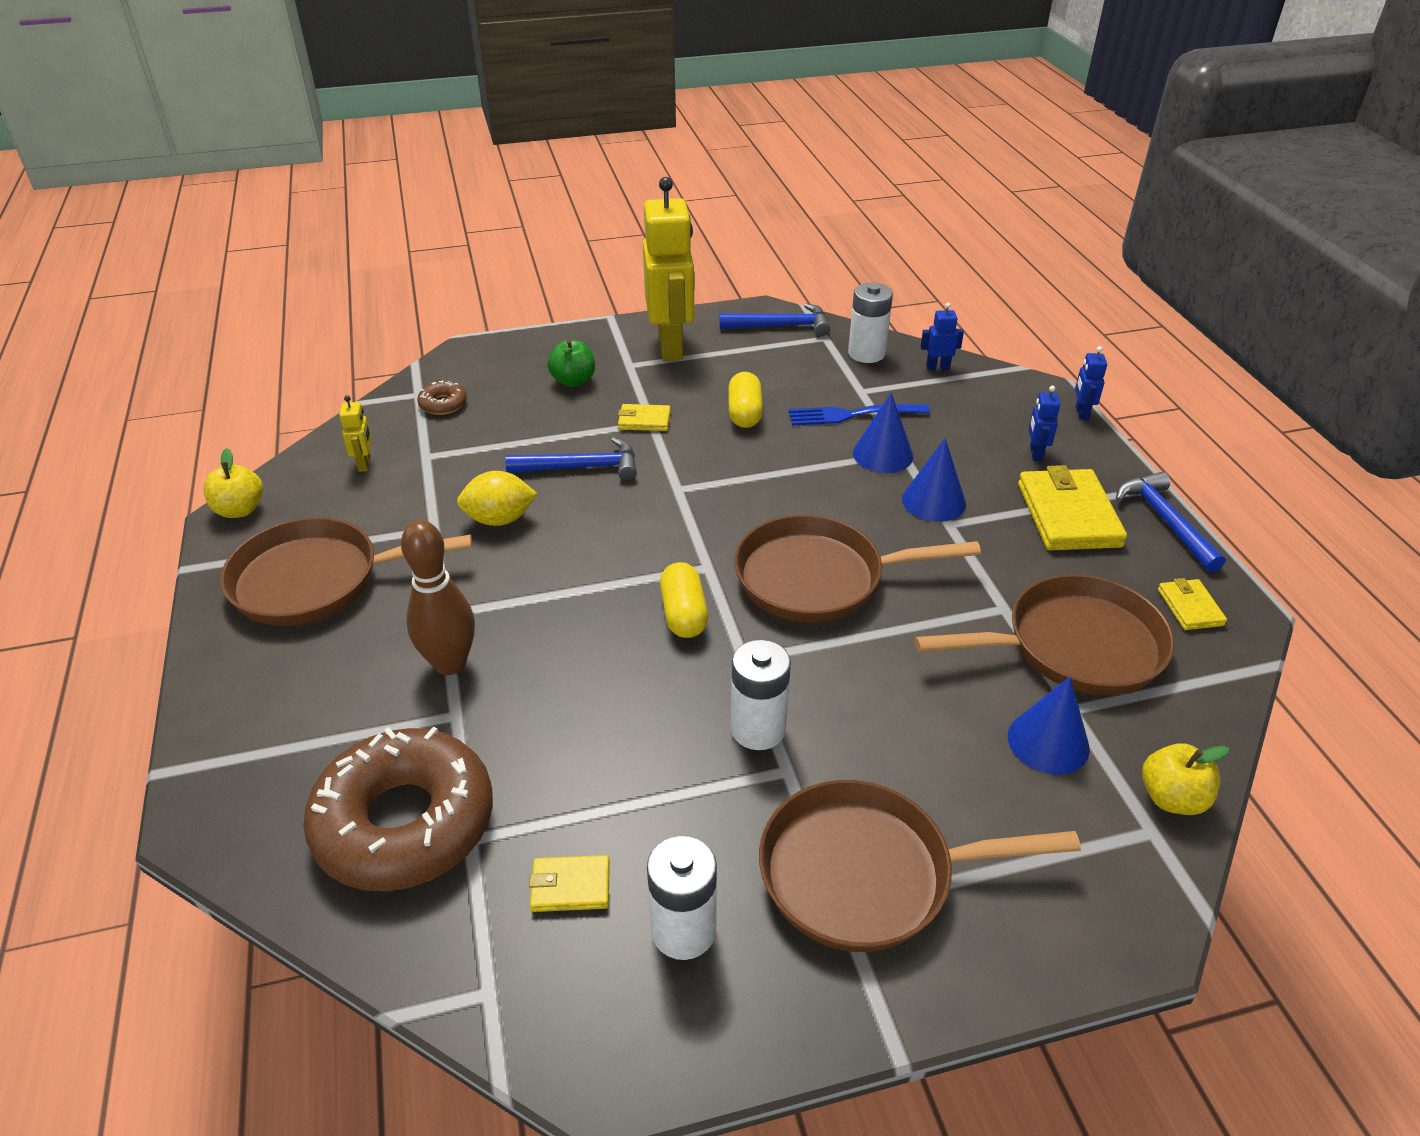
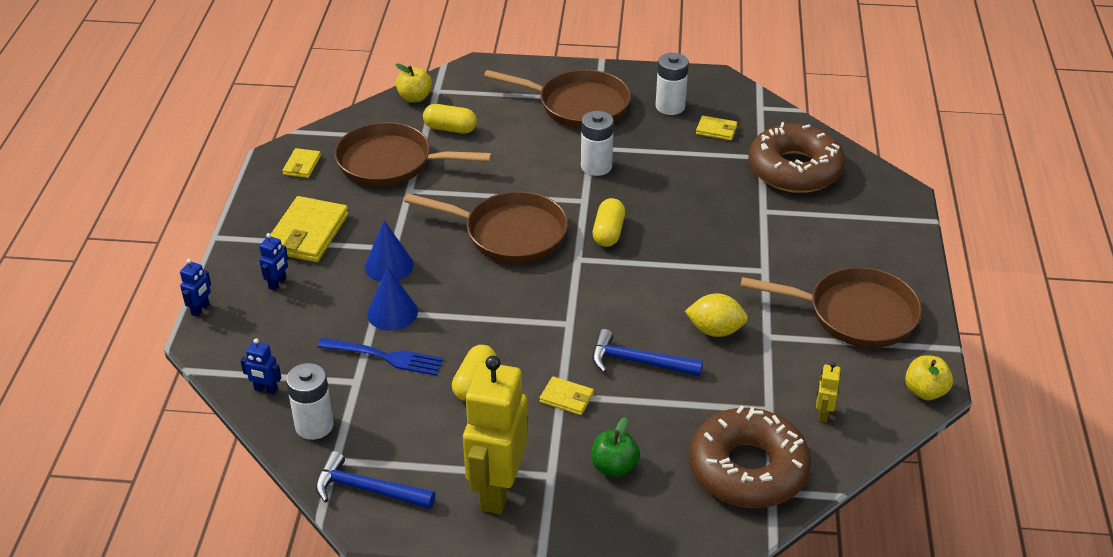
camera: 160 degrees left, 0 degrees up
brown bowling pin [401,520,475,675] -> none
brown donut [417,380,467,415] -> brown donut [689,405,811,508], size x2.48
blue cone [1008,676,1090,775] -> yellow capsule [423,104,477,134]
blue hammer [1116,472,1226,572] -> none

